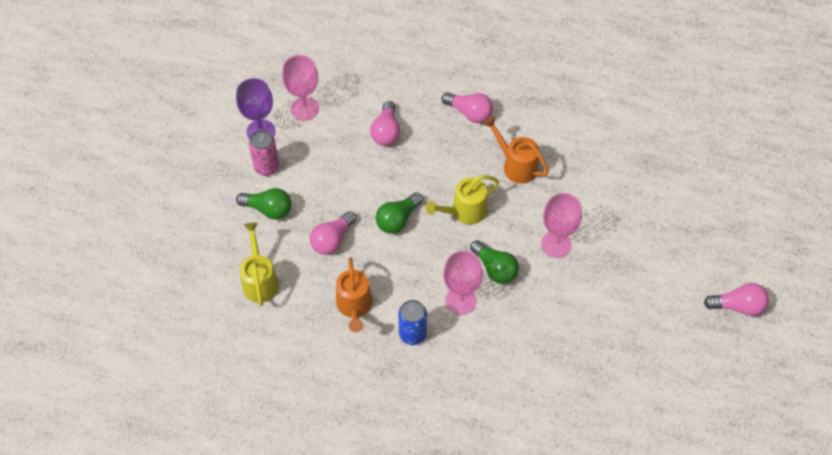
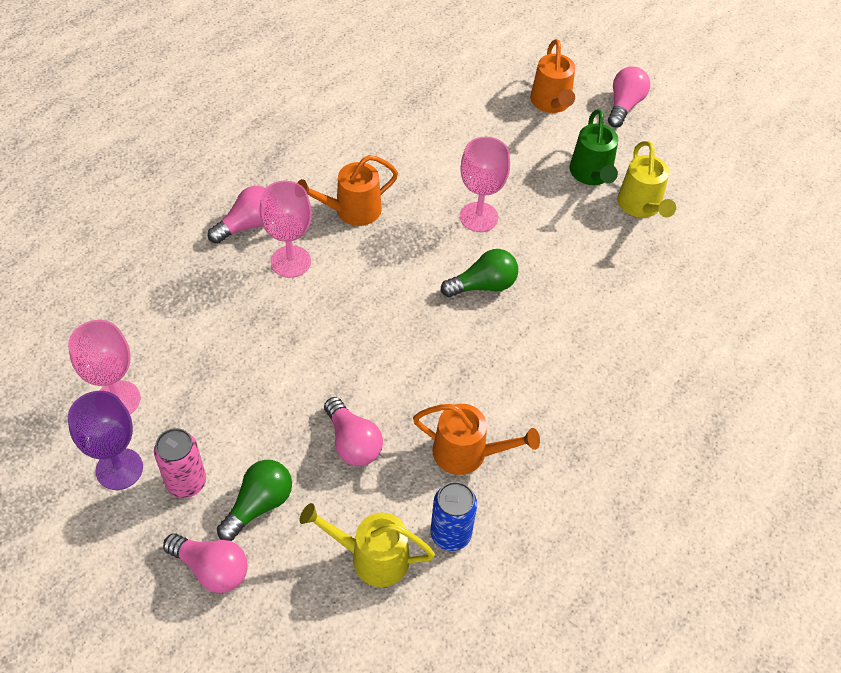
camera: 70 degrees left, 5 degrees down
pink light bulb [370,101,400,146] -> pink light bulb moved to [163,533,247,593]
green light bulb [376,192,423,234] -> none
blue can [398,300,427,345] -> blue can moved to [431,482,477,551]
yellow watering can [426,175,499,225] -> yellow watering can moved to [617,141,676,218]
pink goblet [443,251,483,315] -> pink goblet moved to [259,181,312,278]
none -> orange watering can [530,39,575,113]
none -> green watering can [569,109,618,185]

